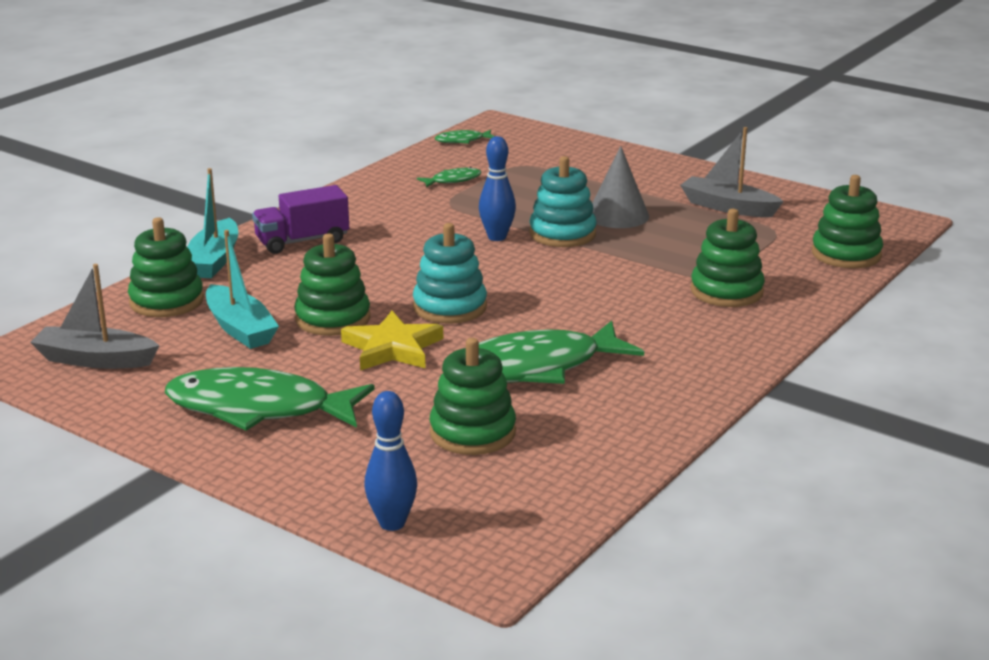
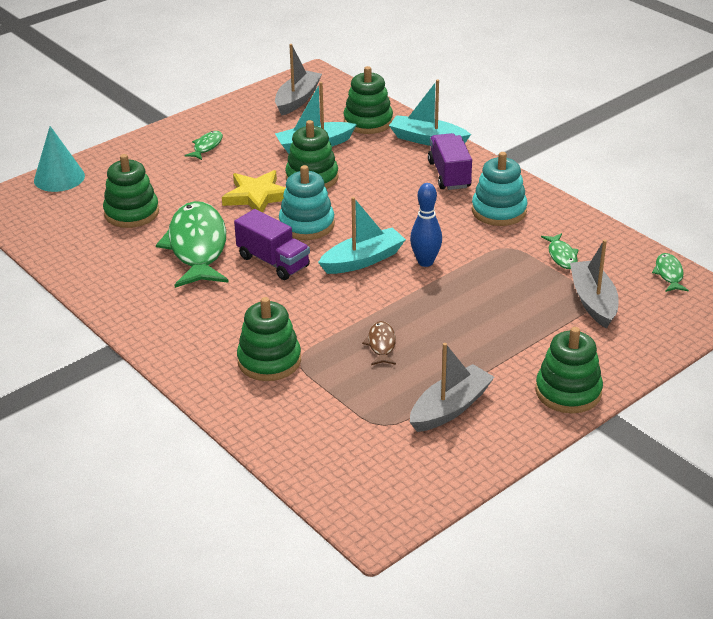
camera: 105 degrees right, 10 degrees up
green fish [165,367,375,431] -> green fish [184,131,223,160], size x0.43
blue bowling pin [364,391,417,531] -> turquoise cone [34,126,85,192]
turquoise stacking toy [529,156,597,247] -> turquoise stacking toy moved to [472,152,527,226]
grey cone [592,146,649,228] -> none
green stacking toy [812,175,883,268] -> green stacking toy moved to [536,327,603,413]
none -> purple truck [234,209,310,280]
none -> turquoise boat [318,197,406,274]
none -> brown fish [362,321,396,365]
none -> grey boat [570,239,619,329]

